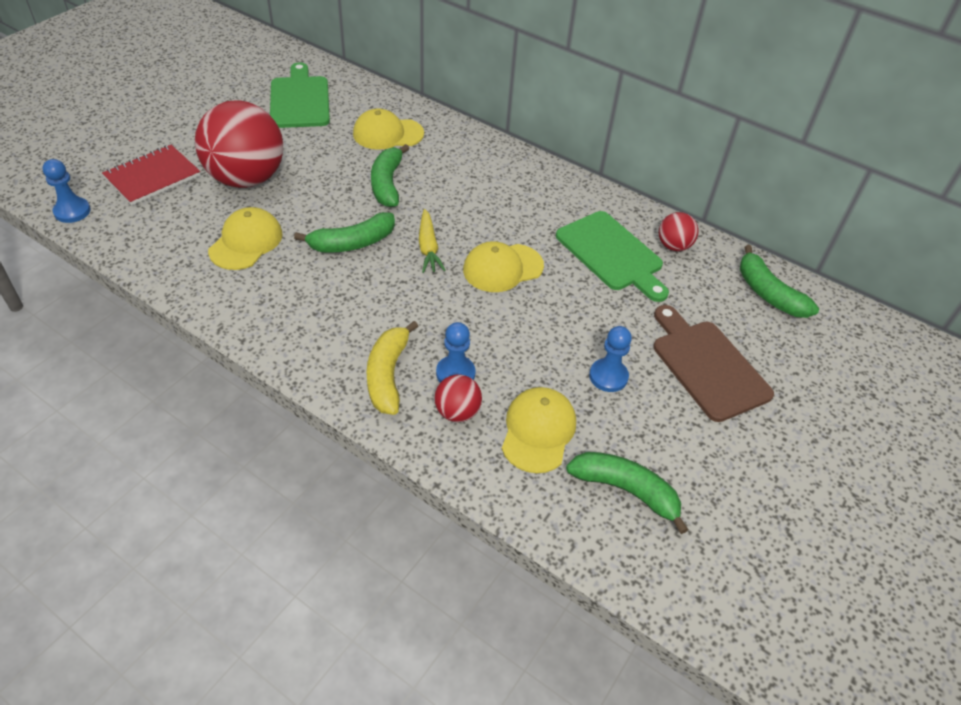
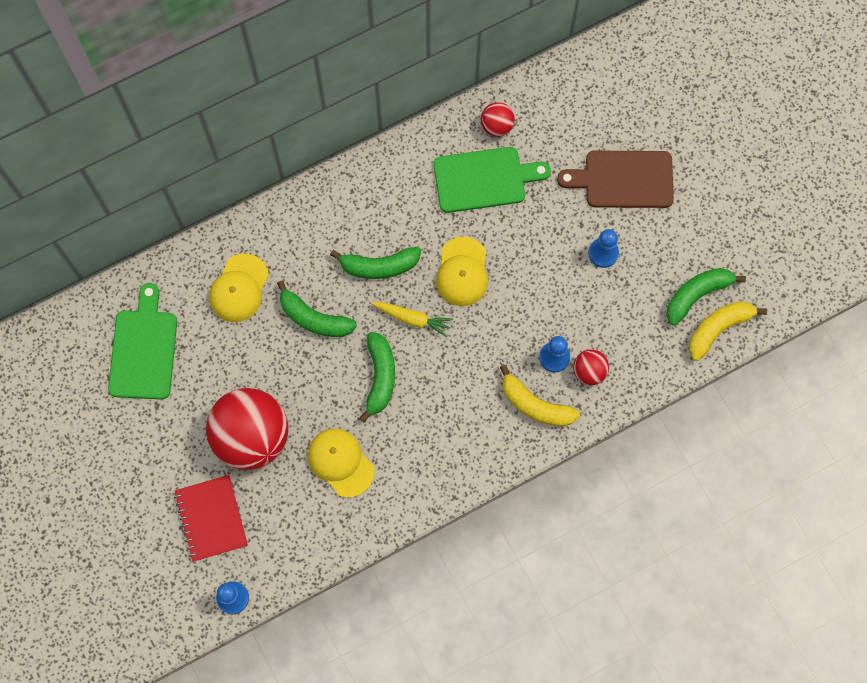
camera: 60 degrees left, 25 degrees up
green cutting board [270,62,330,128] -> green cutting board turned 75 degrees clockwise [108,283,177,400]
yellow cap [502,387,576,473] -> none
green banana [740,245,819,318] -> green banana moved to [330,247,421,279]
none -> yellow banana [689,301,767,361]

